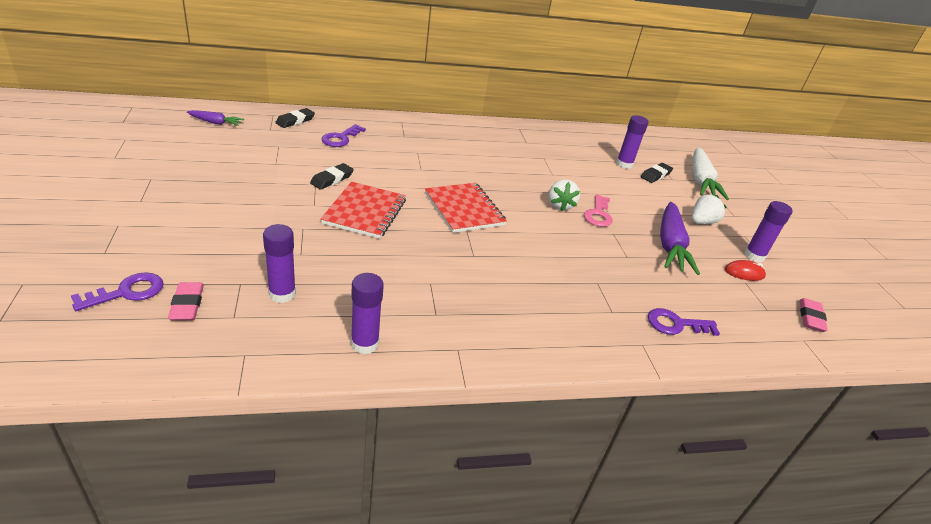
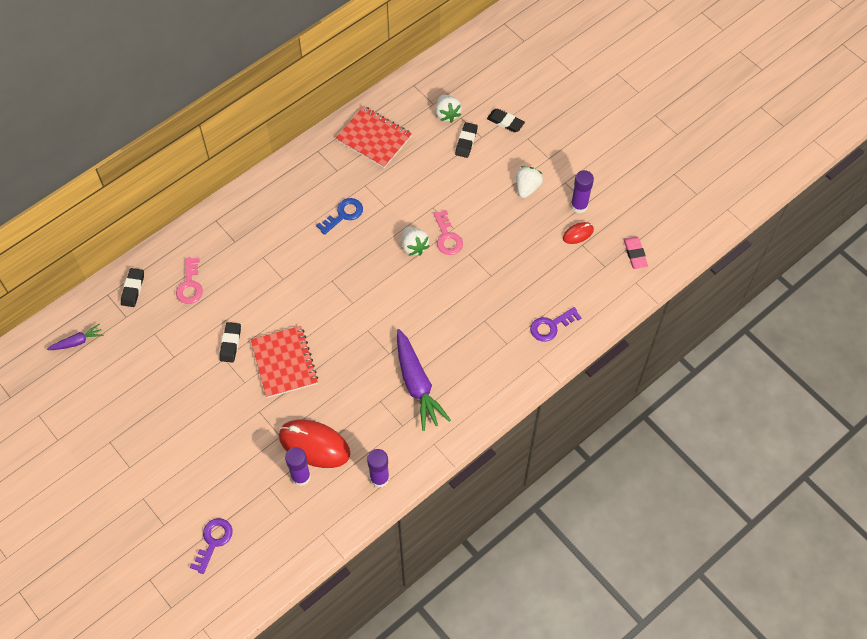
camera: 25 degrees left, 25 degrees up
pink eraser [168,282,204,321] -> none
purple key [322,124,366,147] -> pink key [176,257,203,304]
red notebook [425,183,507,233] -> red notebook moved to [336,106,412,168]
purple glue stick [616,115,649,169] -> none
purple carrot [660,202,700,275] -> purple carrot moved to [397,329,451,431]
white carrot [692,147,729,200] -> black eraser [487,109,525,132]
none -> red mouse [279,420,351,468]
none -> blue key [316,198,363,235]
none -> white strawberry [436,95,462,123]

